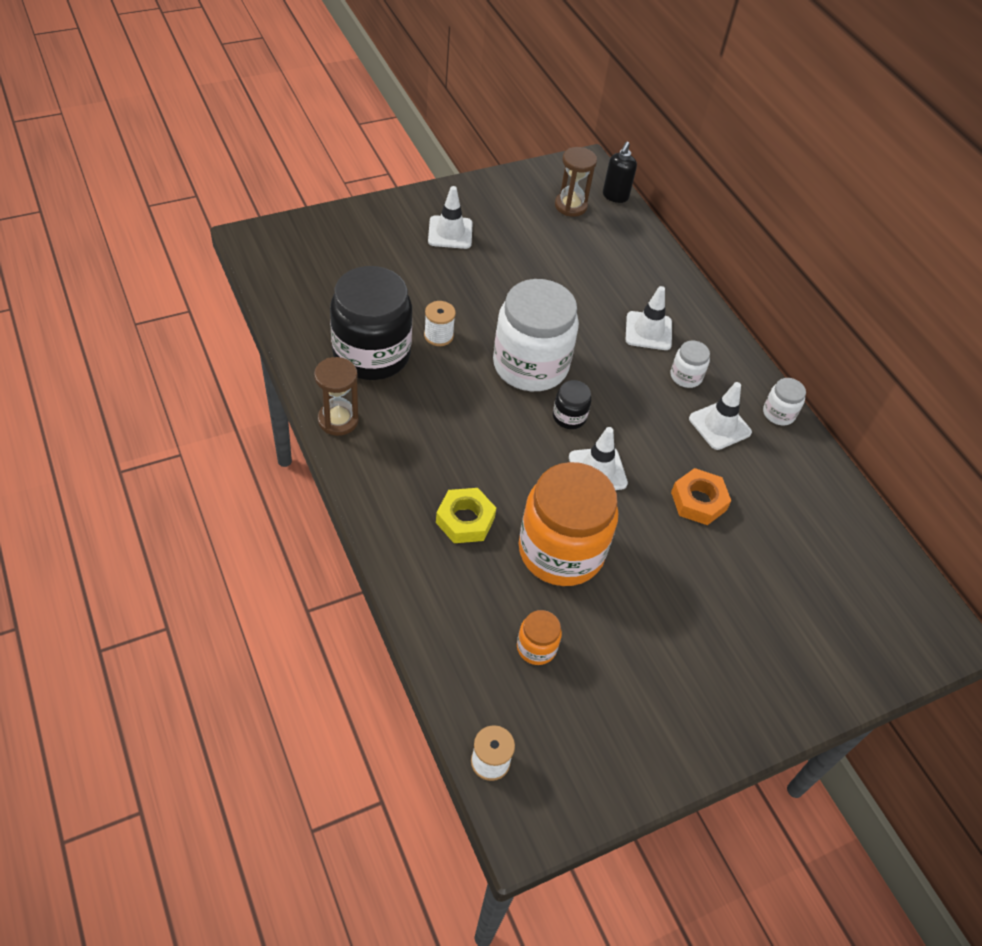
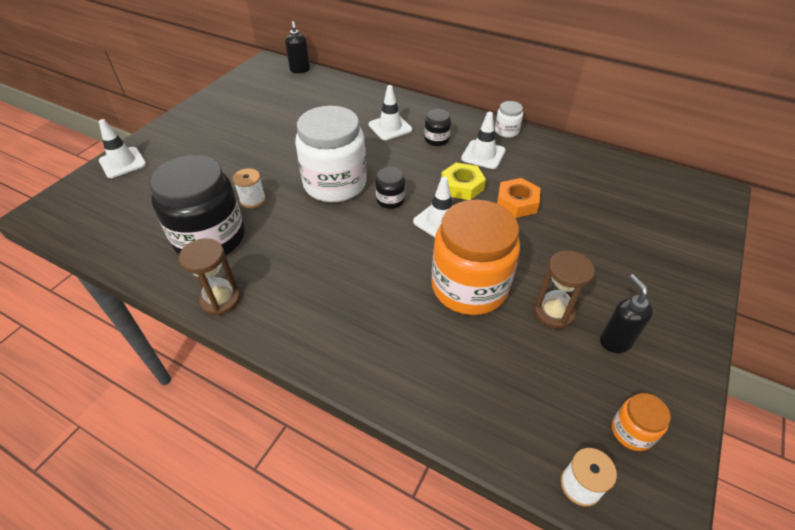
camera: 30 degrees left, 5 degrees down
white traffic cone [428,186,473,249] -> white traffic cone moved to [99,119,146,178]
yellow nut [436,488,496,543] -> yellow nut moved to [441,163,486,200]
orange jar [517,610,562,665] -> orange jar moved to [612,393,670,451]
brown hourglass [555,147,597,217] -> brown hourglass moved to [534,251,595,329]
white jar [671,340,710,388] -> black jar [424,109,451,146]
none -> black soap dispenser [600,274,653,353]

